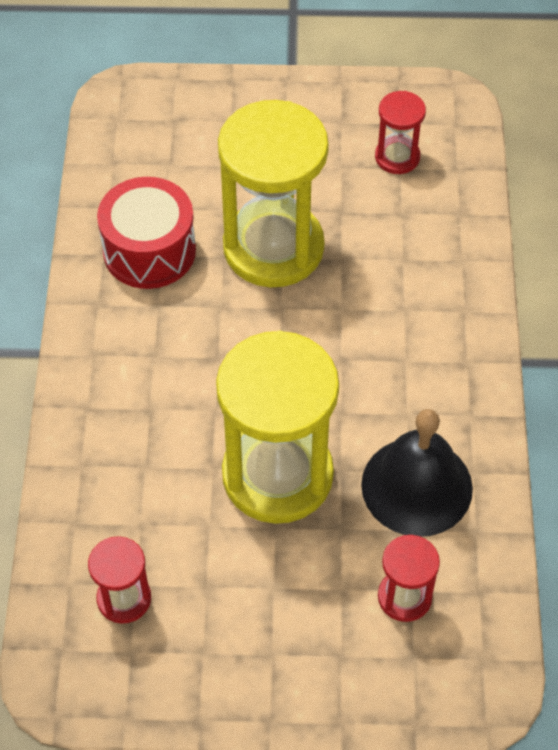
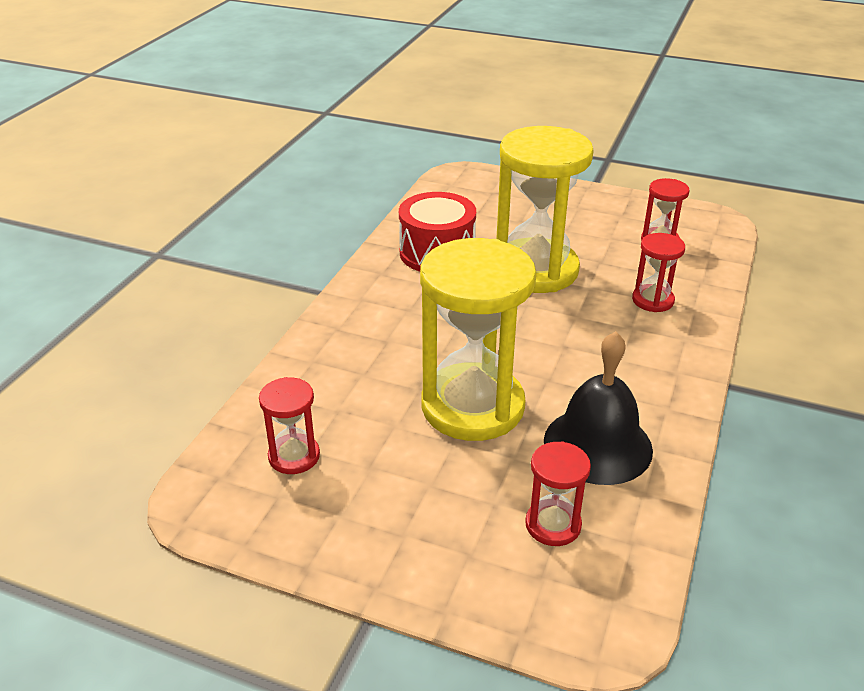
camera: 20 degrees right, 20 degrees down
none -> red hourglass [632,233,685,312]

